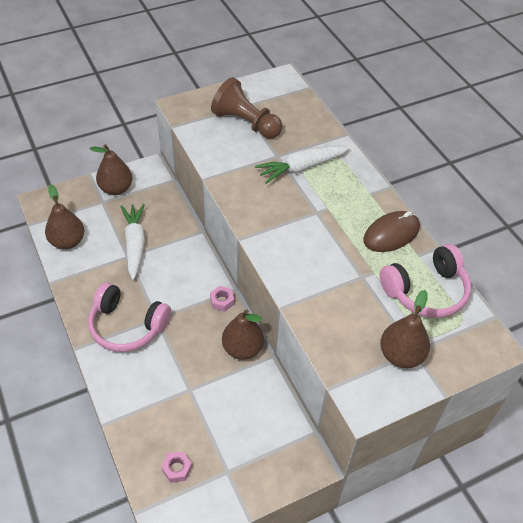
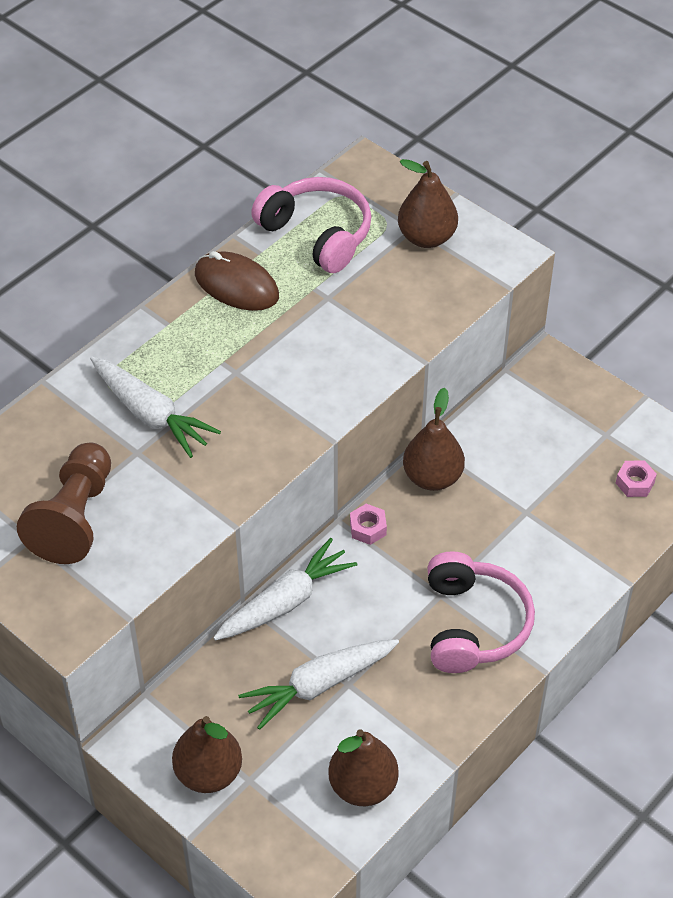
camera: 110 degrees left, 0 degrees up
none -> white carrot [213,538,357,641]

